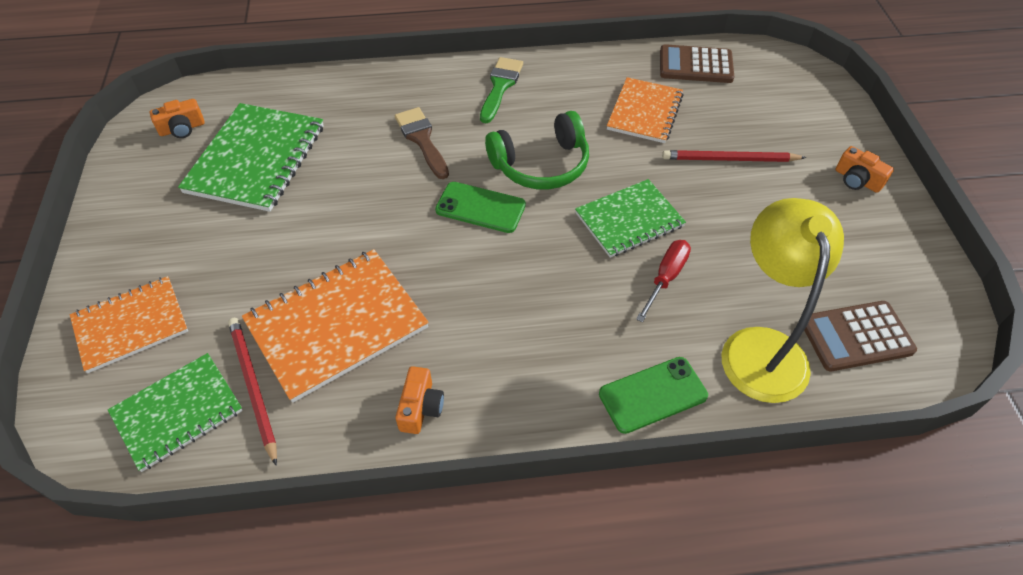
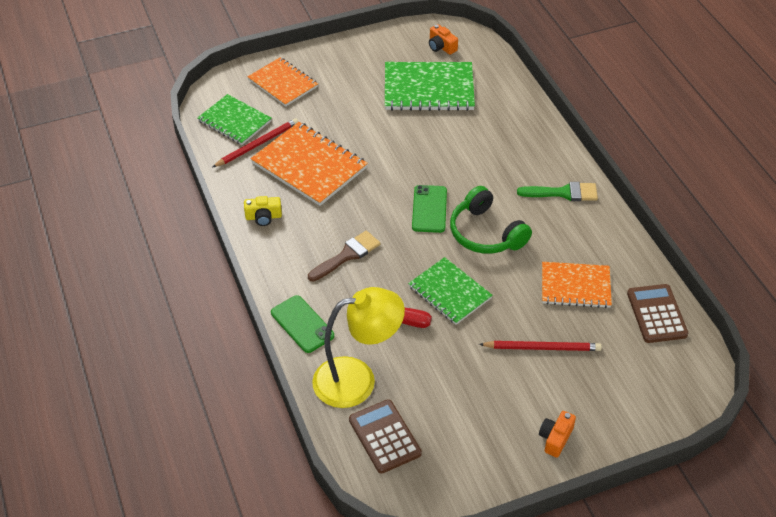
camera: 75 degrees right, 5 degrees down
brown brush [395,107,449,179] -> brown brush moved to [308,231,380,282]
orange camera [396,366,444,434] -> yellow camera [244,196,282,226]
red pencil [662,150,806,162] -> red pencil turned 105 degrees clockwise [479,341,602,351]

